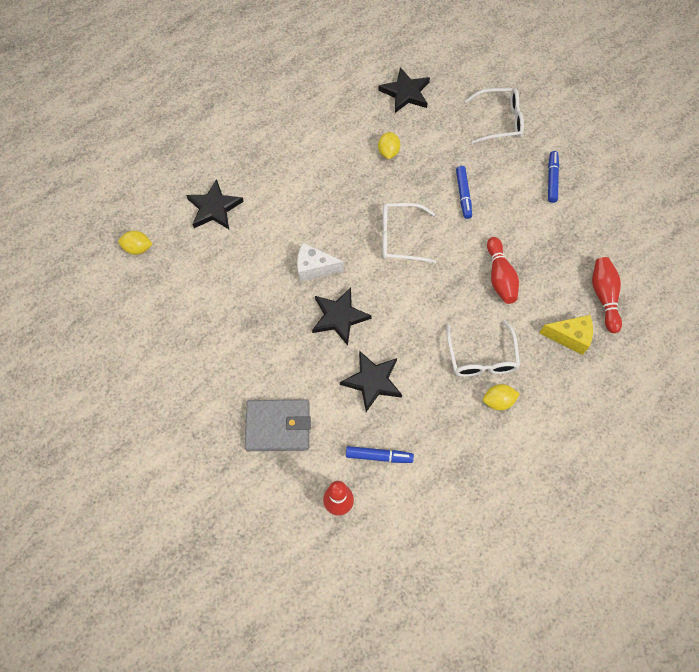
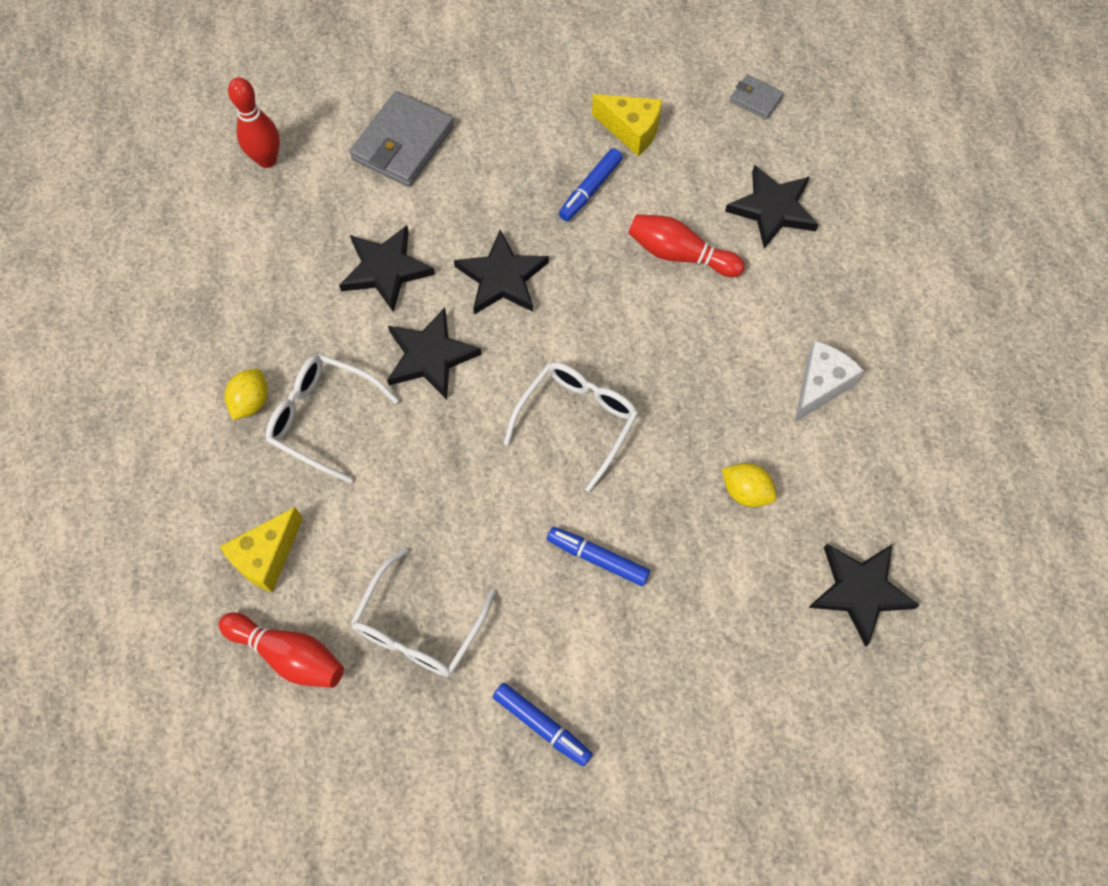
camera: 120 degrees right, 0 degrees up
yellow lemon [118,231,152,255] -> grey wallet [730,74,784,120]
white cheese [297,243,344,282] -> white cheese moved to [795,341,864,422]
blue marker [346,446,414,463] -> blue marker moved to [559,148,623,221]
white glasses [465,88,524,144] -> white glasses moved to [350,548,495,677]
red bowling pin [487,237,519,304] -> red bowling pin moved to [628,214,745,277]
none -> black star [387,307,482,400]
none -> yellow cheese [592,94,662,156]

